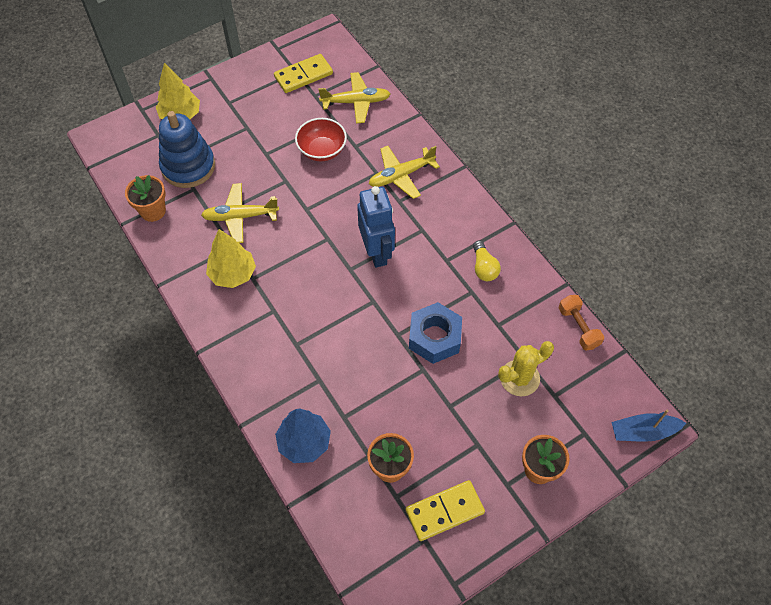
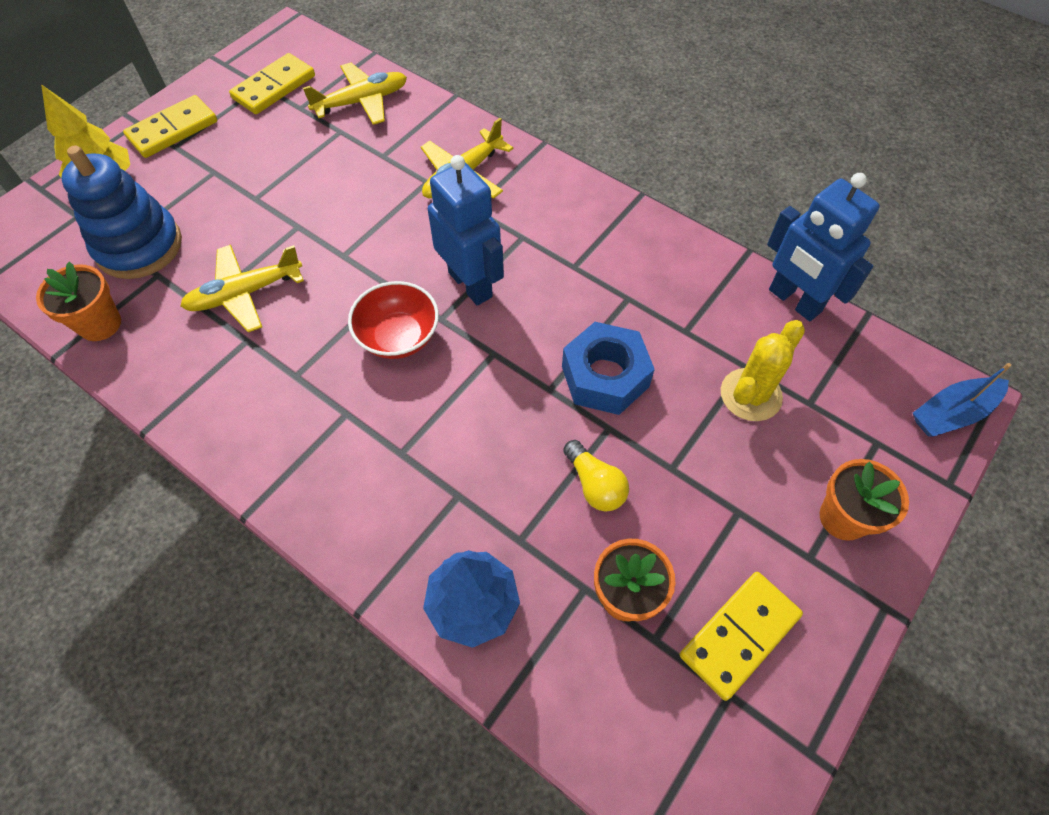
camera: 20 degrees left, 0 degrees up
yellow tree [206,229,256,288] -> none
red bowl [295,118,347,161] -> red bowl moved to [348,281,439,359]
yellow light bulb [473,240,501,281] -> yellow light bulb moved to [563,440,629,511]
orange dumbbell [558,295,604,350] -> blue robot [767,173,880,321]
none -> yellow domino [123,95,218,158]

